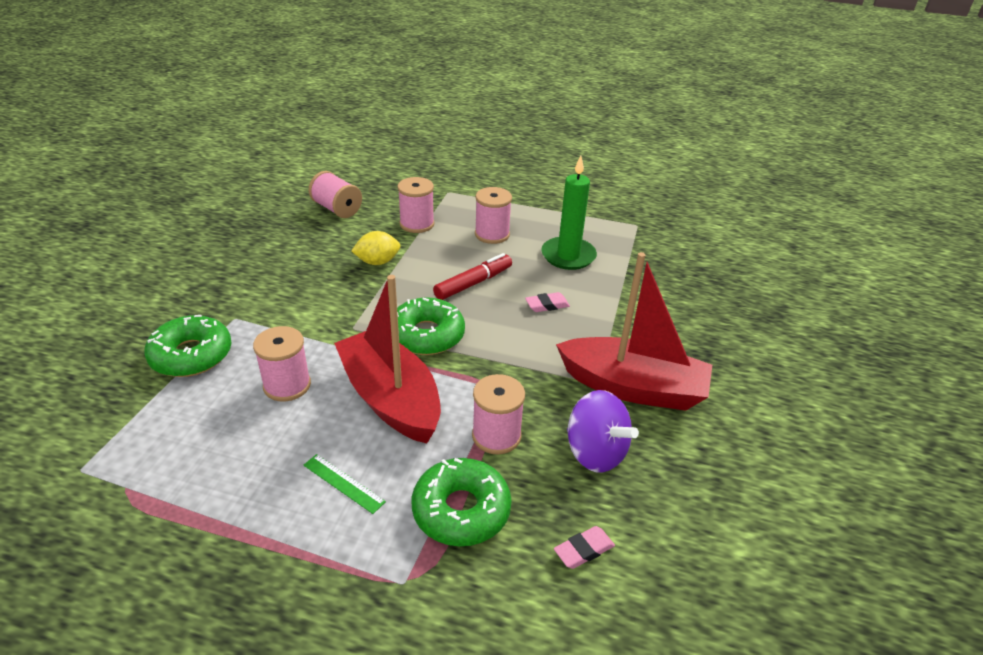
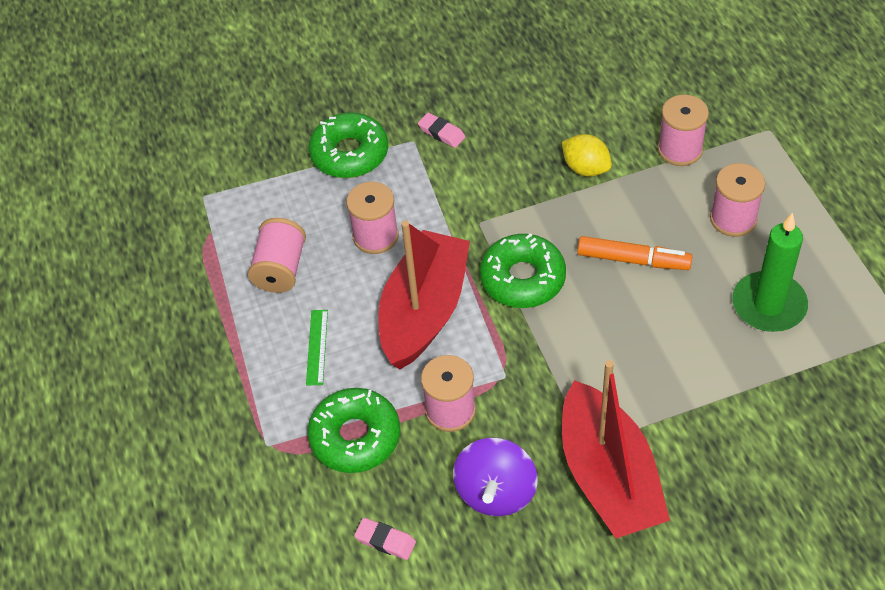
camera: 60 degrees right, 15 degrees up
pink spool [309,171,362,218] -> pink spool moved to [248,218,306,293]
red marker [433,253,512,300] -> orange marker [577,236,693,270]
pink eraser [525,292,570,312] -> pink eraser moved to [418,112,465,148]

